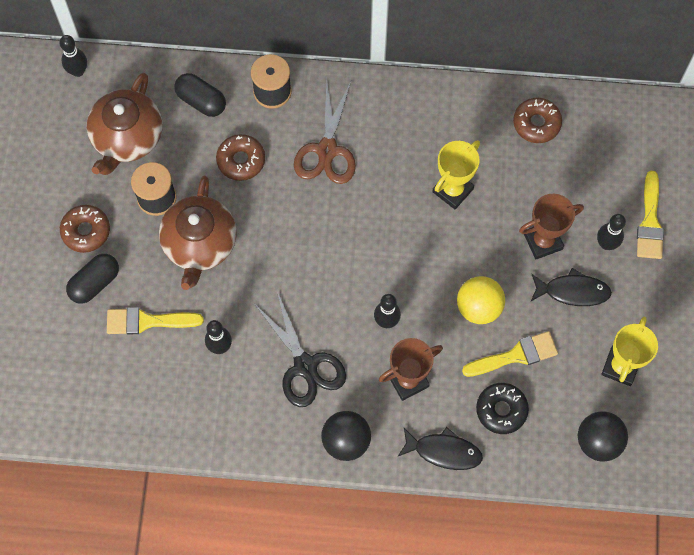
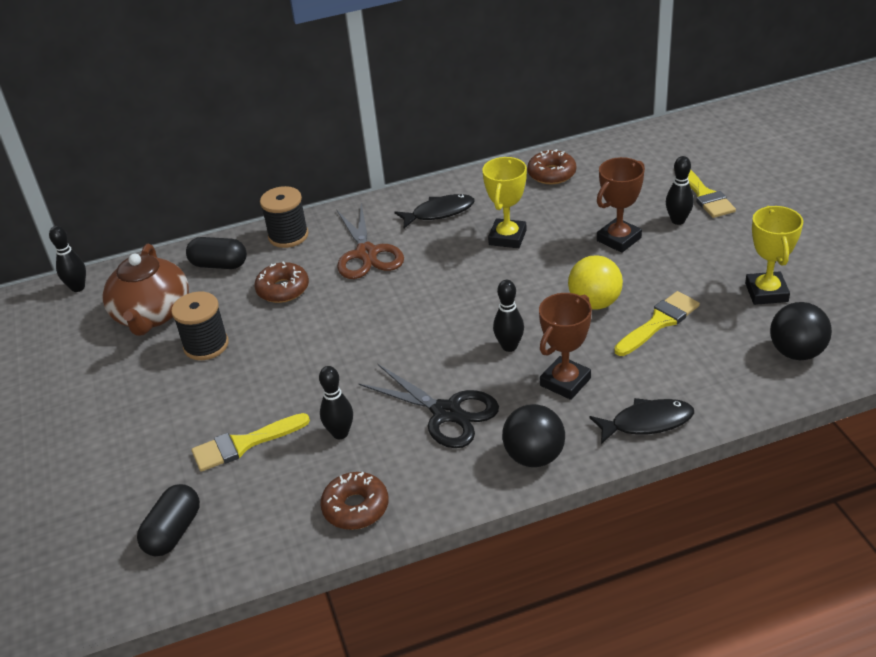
camera: 20 degrees left, 30 degrees down
brown donut [60,205,110,253] -> brown donut moved to [320,472,389,530]
black capsule [66,254,119,304] -> black capsule moved to [137,484,200,556]
brown teapot [159,176,236,290] -> none
black donut [476,383,529,434] -> none
black fish [531,268,612,306] -> black fish moved to [395,194,475,228]

